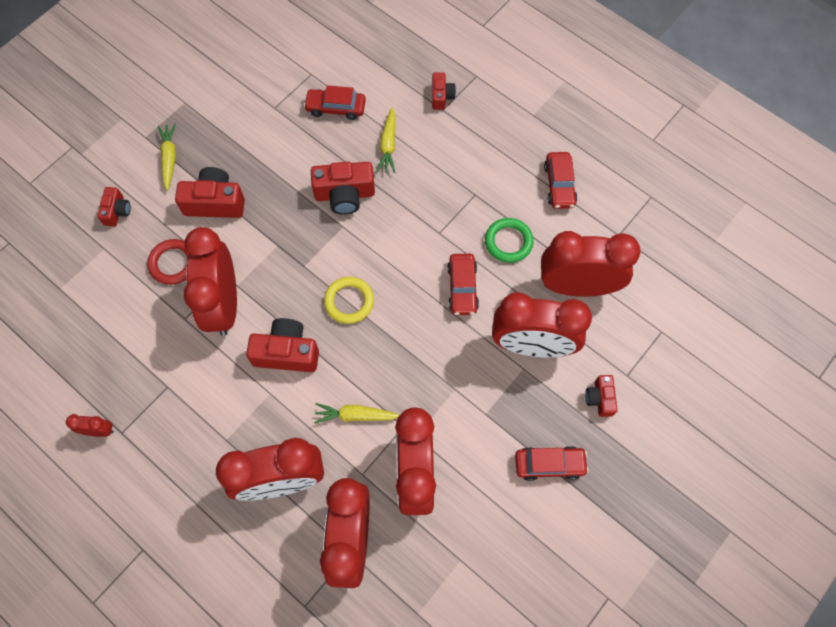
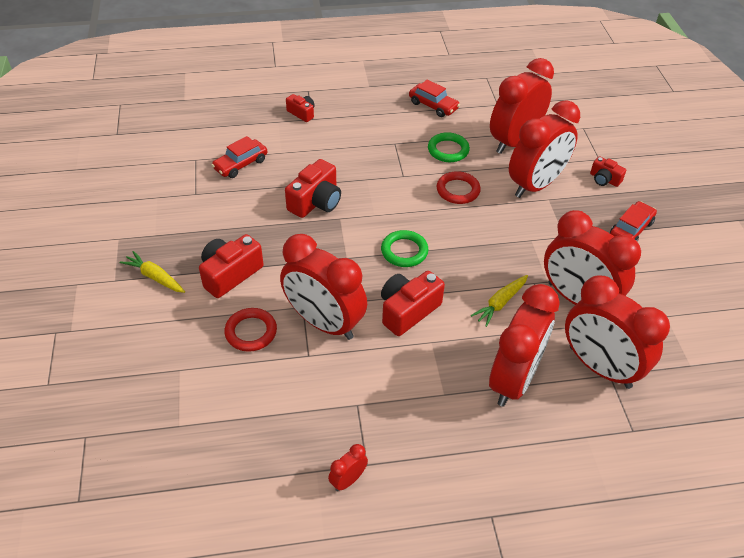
camera: 50 degrees left, 20 degrees down
red camera [98,187,131,226] -> none
yellow ring [324,277,374,324] -> green ring [381,230,428,267]
yellow carrot [377,107,395,173] -> none
red car [447,254,479,315] -> red ring [437,171,481,204]

